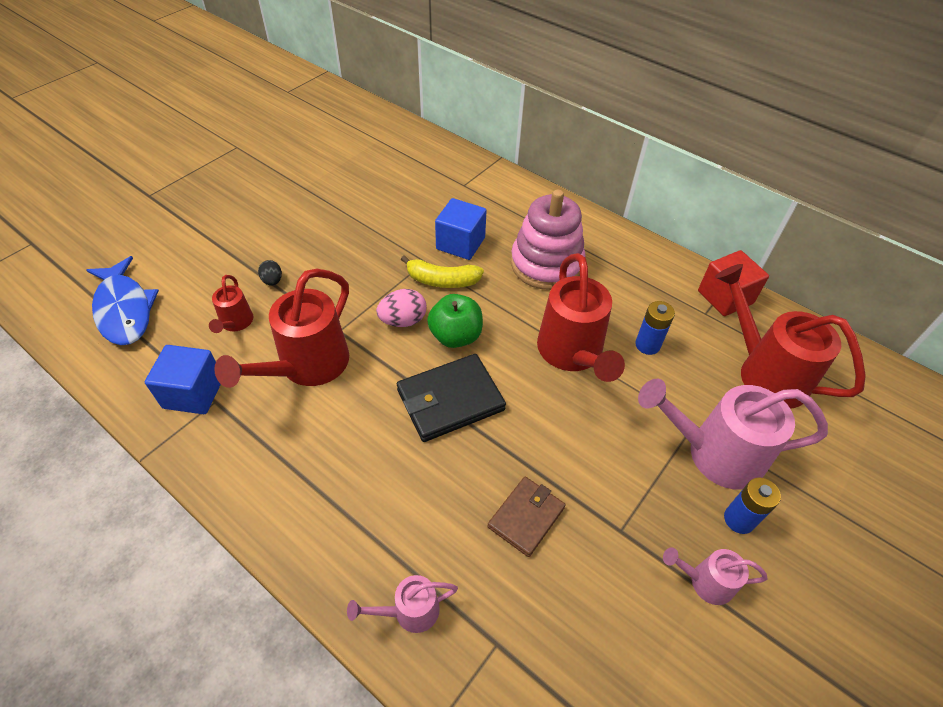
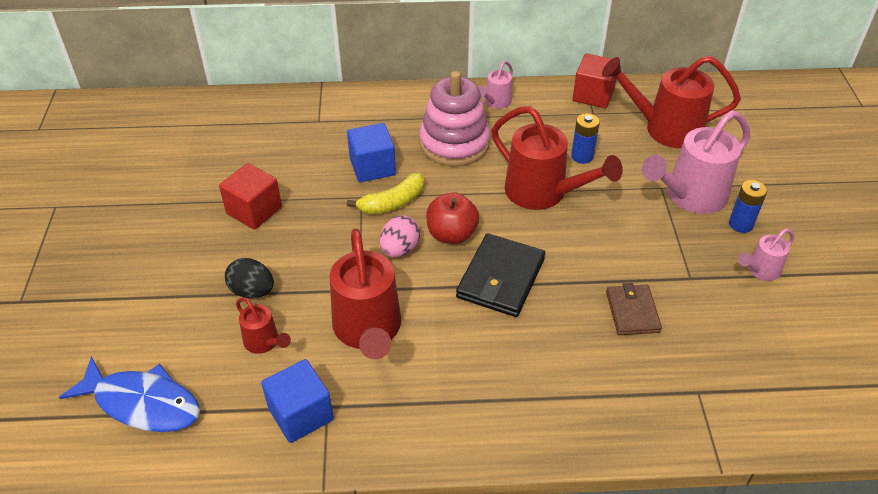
camera: 40 degrees left, 5 degrees down
black egg [258,260,282,286] -> black egg [225,258,274,298], size x1.60
pink watering can [347,575,458,633] -> pink watering can moved to [479,61,513,109]
green apple [427,294,483,348] -> red apple [426,192,479,244]
none -> red cube [219,163,282,230]

